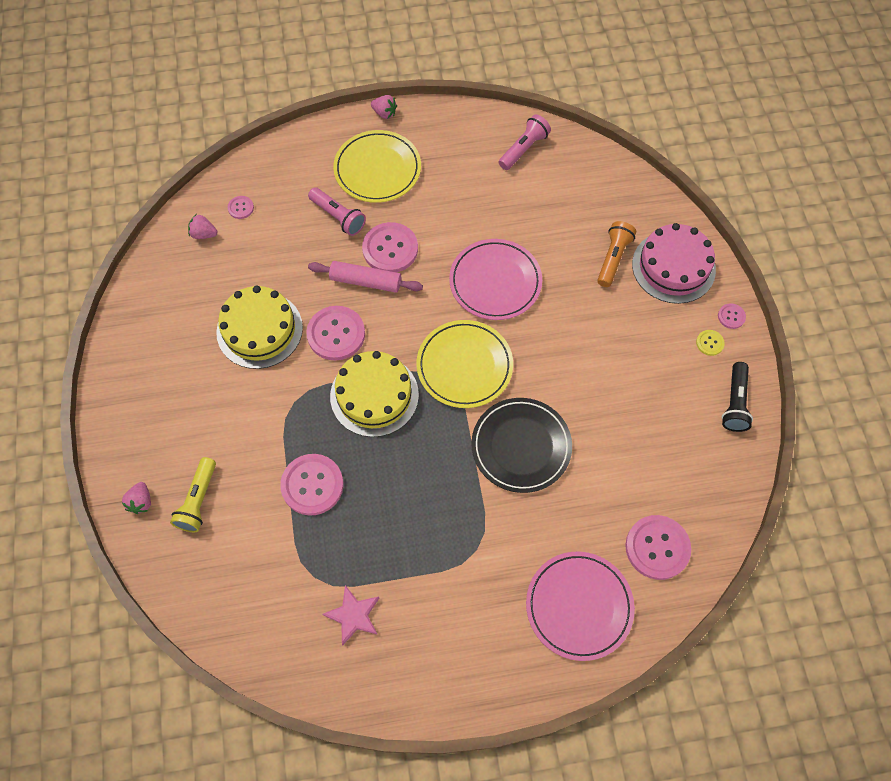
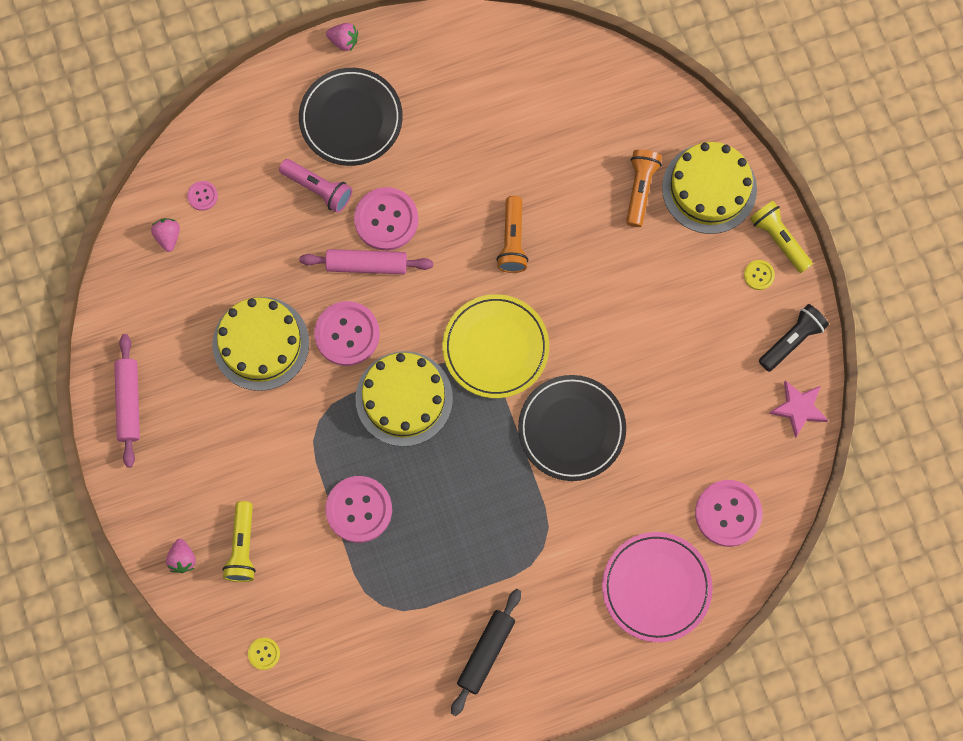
camera: 10 degrees left, 10 degrees up
pink strawberry [188,214,217,239] -> pink strawberry turned 75 degrees clockwise [151,218,180,252]
pink star [323,585,379,645] -> pink star moved to [769,380,828,438]
yellow plate [333,130,421,203] -> black plate [299,68,403,166]
pink plate [449,239,542,320] -> orange flashlight [496,196,528,273]
pink flashlight [498,114,551,170] -> none
pink cake [632,223,716,304] -> yellow cake [662,142,757,234]
pink button [718,303,746,329] -> yellow flashlight [750,201,813,273]
black flashlight [722,362,753,432] -> black flashlight turned 135 degrees counterclockwise [759,304,829,372]
none -> pink rolling pin [114,334,140,468]
none -> yellow button [248,638,280,670]
none -> black rolling pin [451,589,521,716]

